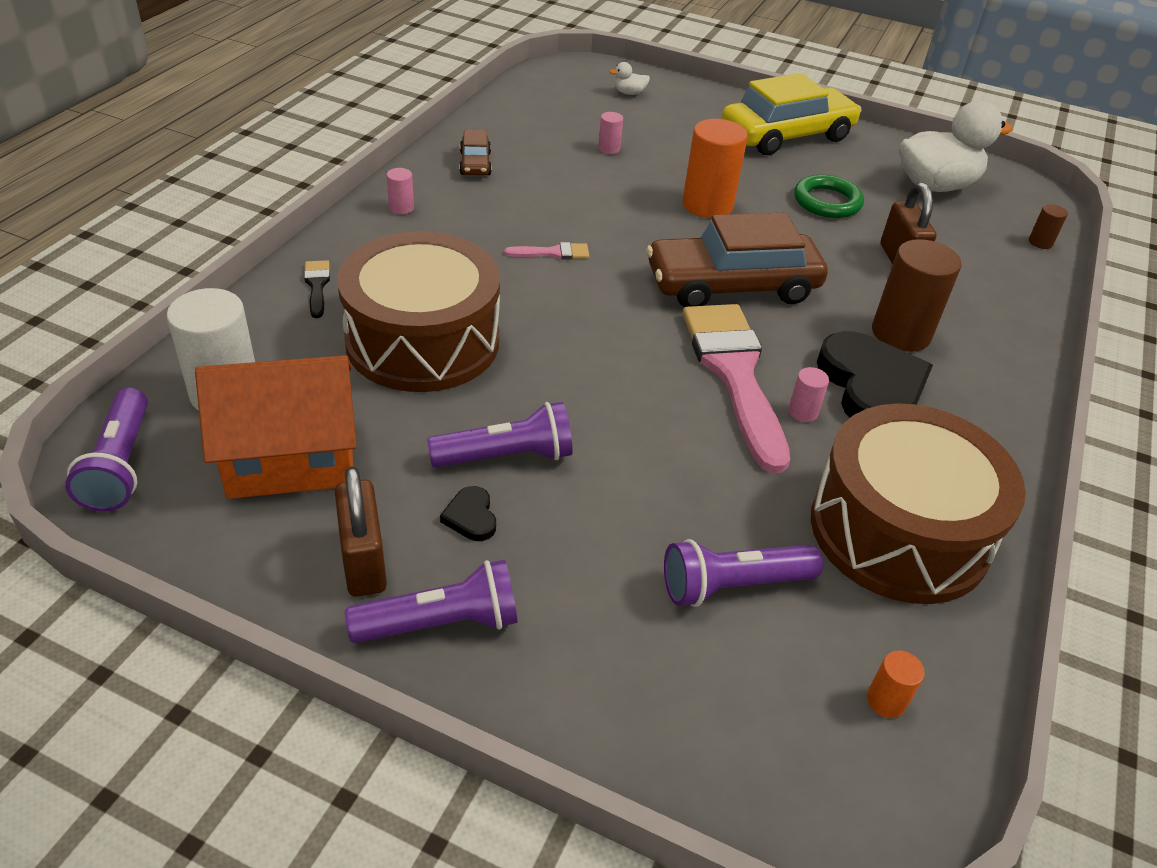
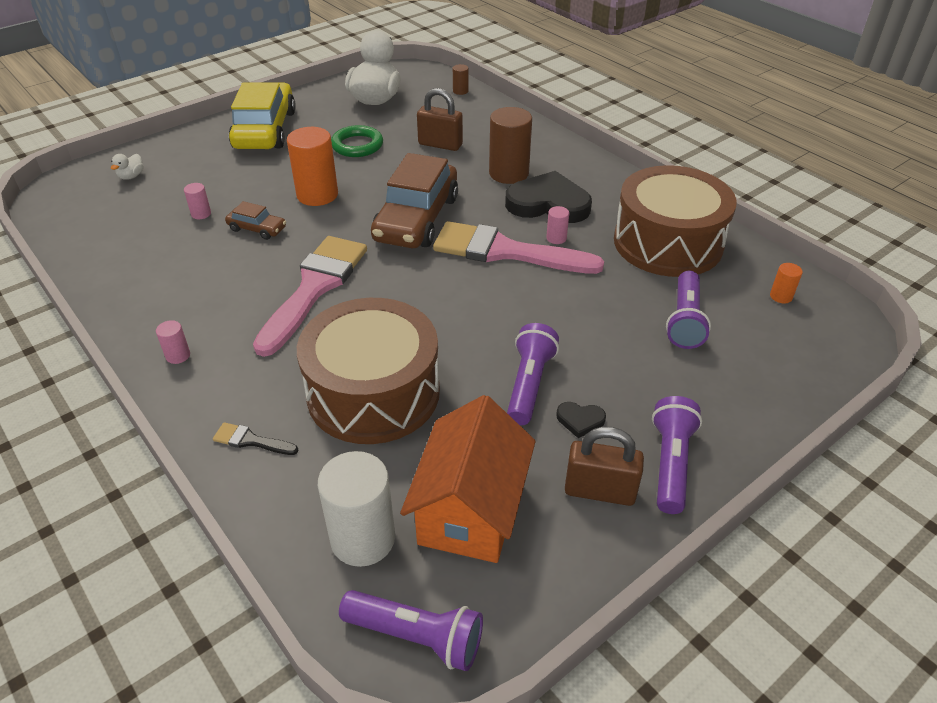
camera: 60 degrees left, 0 degrees up
brown car [459,130,492,176] -> brown car moved to [225,201,286,240]
pink brush [504,242,589,260] -> pink brush [253,236,367,357], size x2.47

